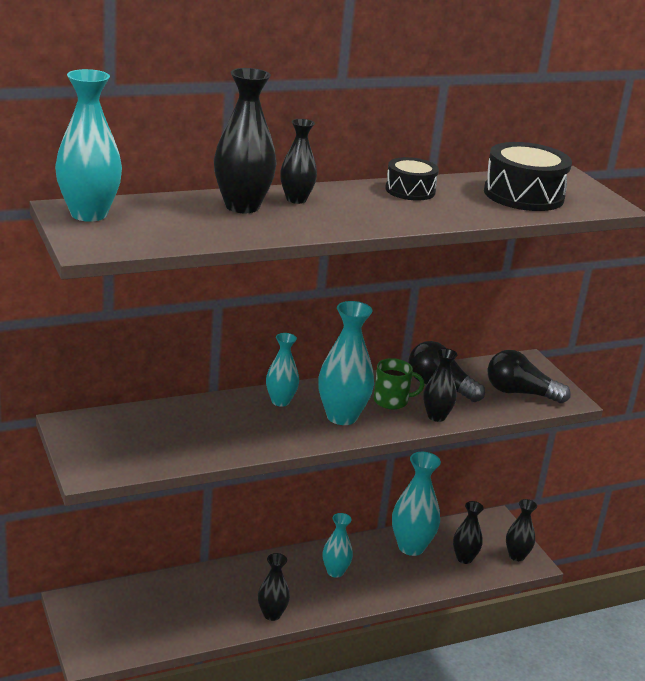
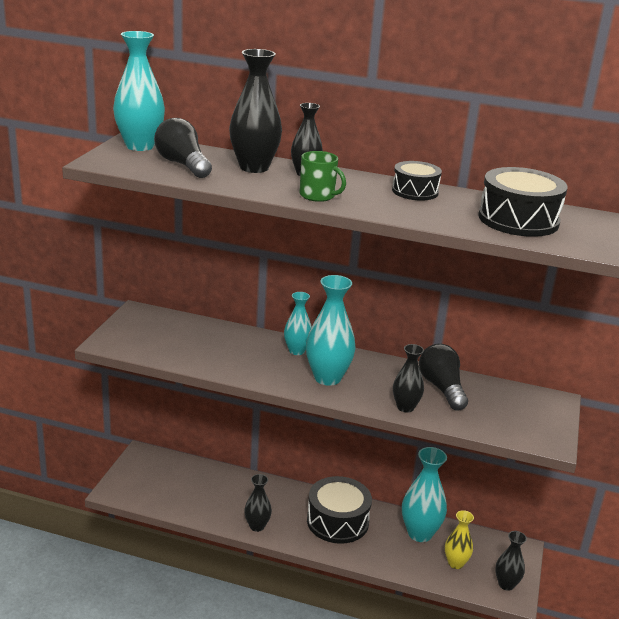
camera: 40 degrees right, 0 degrees up
turquoise vase [323,513,353,578] -> black drum [307,476,372,544]
green mug [374,358,425,409] -> green mug moved to [299,151,346,202]
black vase [453,501,484,564] -> yellow vase [445,510,474,569]
black light bulb [488,350,571,403] -> black light bulb moved to [154,118,212,178]

